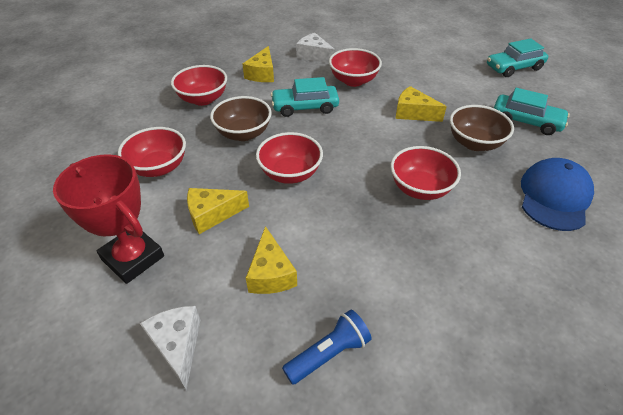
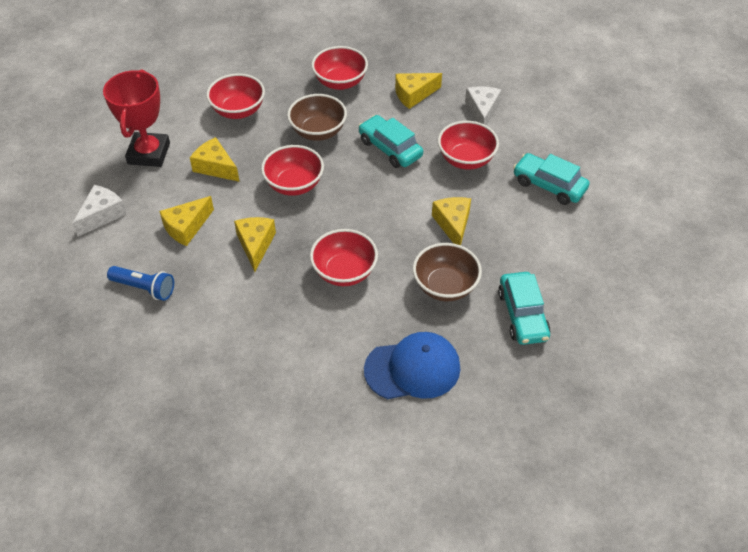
camera: 55 degrees right, 5 degrees up
turquoise car [487,38,548,77] -> turquoise car moved to [513,153,590,205]
none -> yellow cheese [234,217,276,272]

